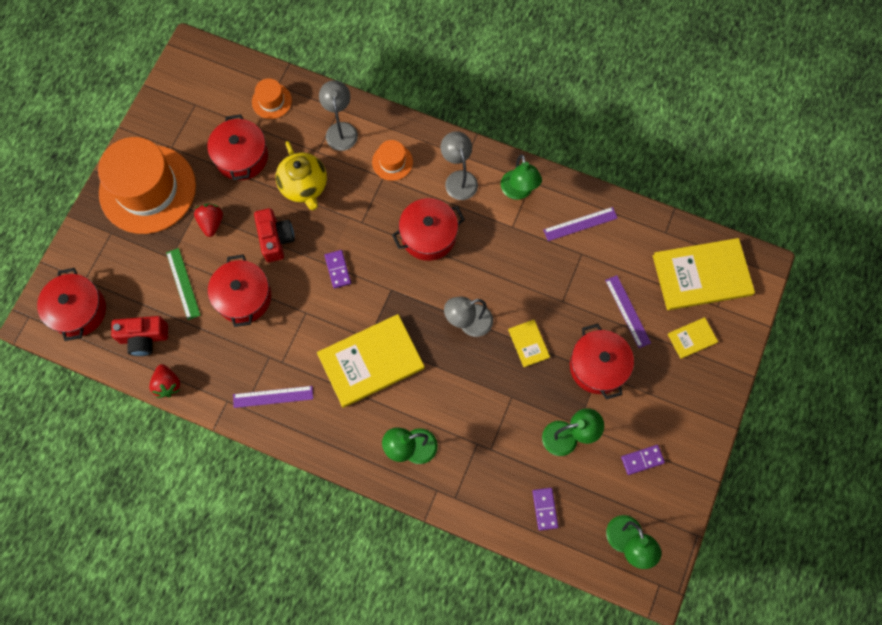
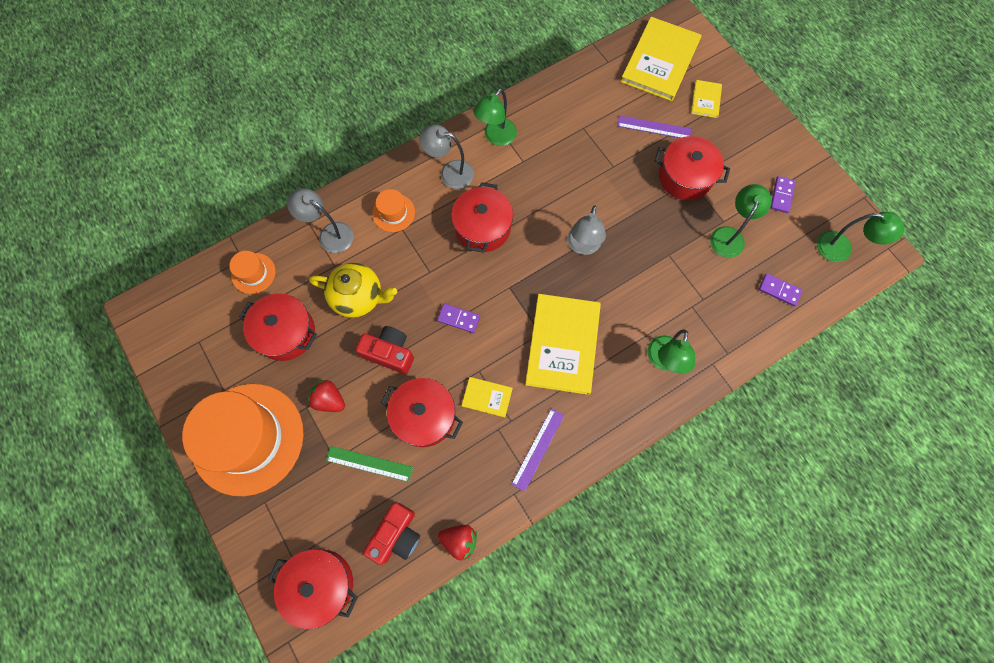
camera: 55 degrees left, 0 degrees up
green lamp [501,155,542,200] -> green lamp turned 105 degrees clockwise [473,89,517,146]
yellow book [508,320,550,367] -> yellow book moved to [462,377,513,417]
purple ruler [543,207,618,241] -> none

